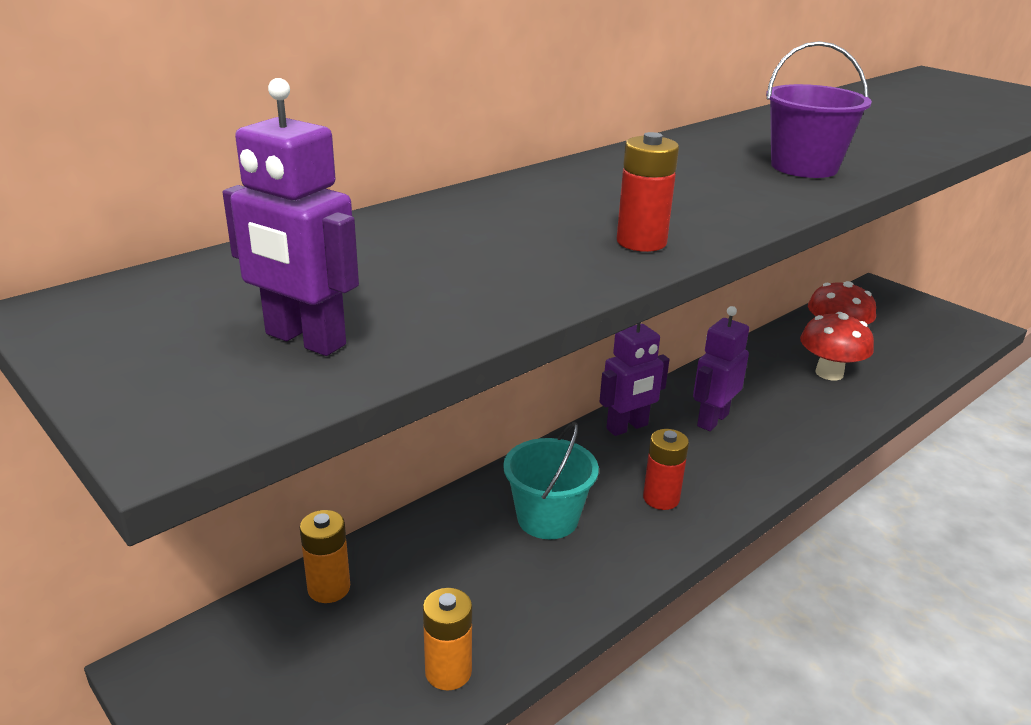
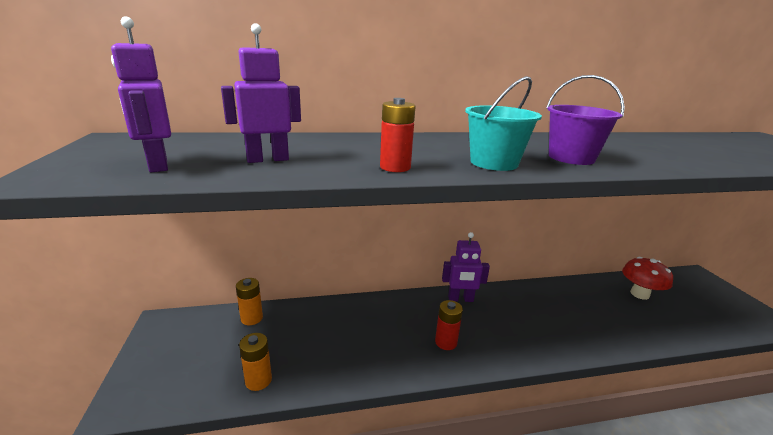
camera: 30 degrees right, 5 degrees down
turquoise bucket [503,422,599,539] -> turquoise bucket moved to [465,76,542,171]
purple robot [693,306,749,431] -> purple robot moved to [221,23,301,163]
red mushroom [800,312,874,380] -> none

